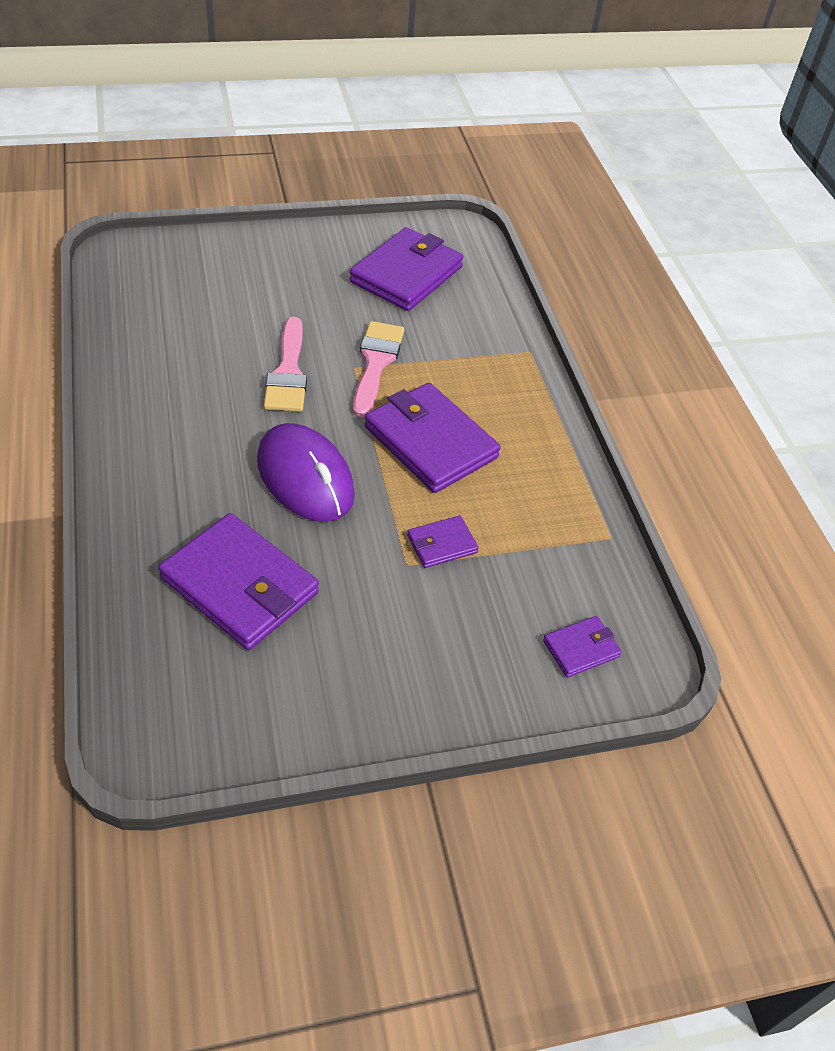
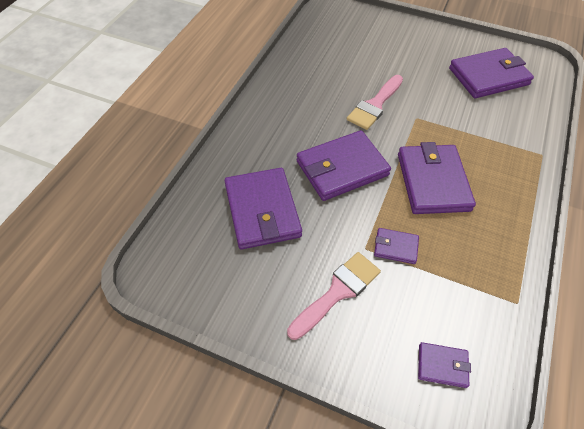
camera: 40 degrees right, 5 degrees up
purple mouse [257,423,355,522] -> purple wallet [296,130,391,201]
pink brush [353,321,404,418] -> pink brush moved to [287,252,381,340]

